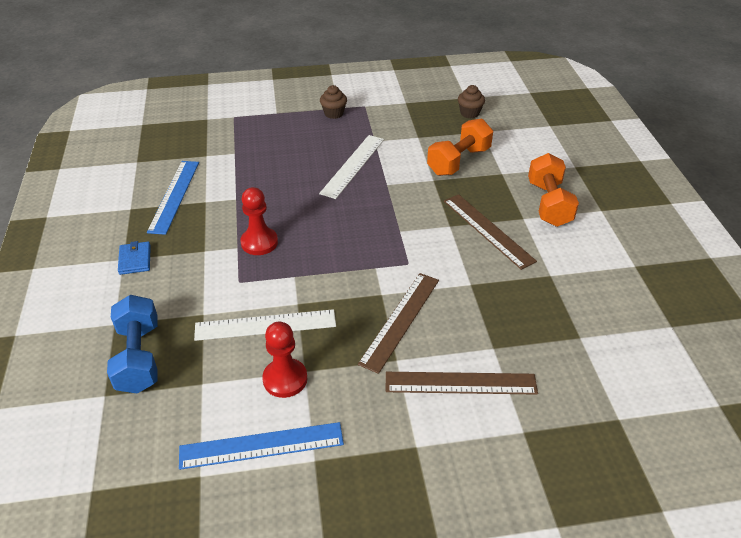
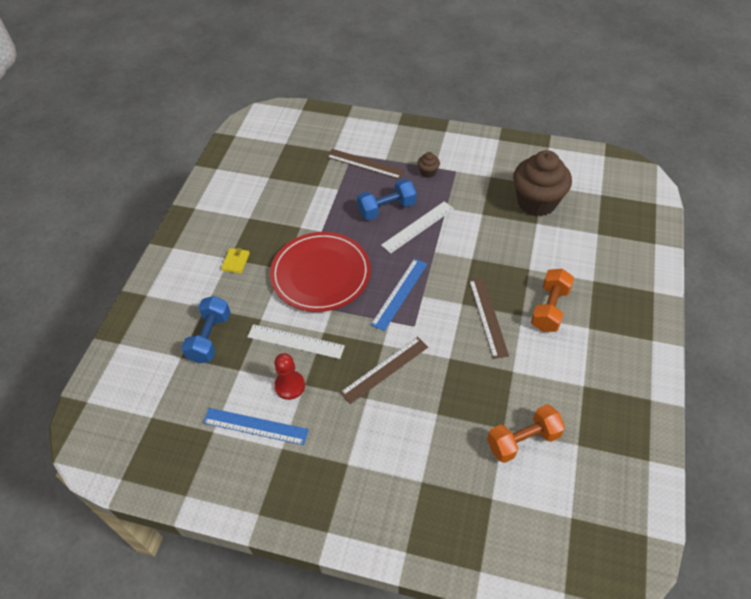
camera: 25 degrees right, 10 degrees up
blue wallet [118,241,151,275] -> yellow wallet [221,248,250,274]
blue ruler [147,161,199,235] -> blue ruler moved to [371,258,427,331]
red pawn [240,187,278,255] -> red plate [270,232,371,312]
brown ruler [386,372,538,395] -> brown ruler moved to [327,149,405,179]
orange dumbbell [427,118,493,176] -> orange dumbbell moved to [487,404,565,463]
brown cupcake [458,85,485,119] -> brown cupcake [513,150,572,216], size x2.43
none -> blue dumbbell [357,179,417,220]

